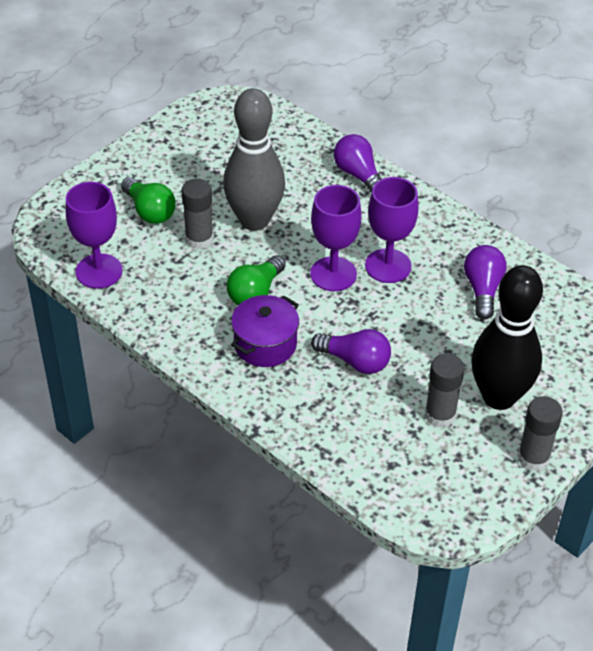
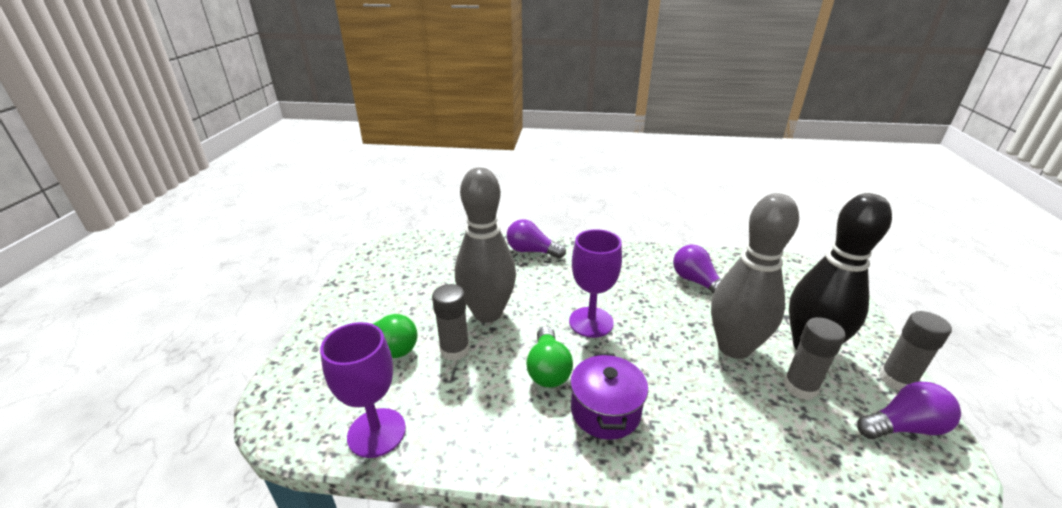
camera: 35 degrees left, 15 degrees down
purple light bulb [311,329,391,374] -> purple light bulb moved to [857,382,961,439]
purple goblet [365,177,419,283] -> none
none -> grey bowling pin [711,193,799,359]

